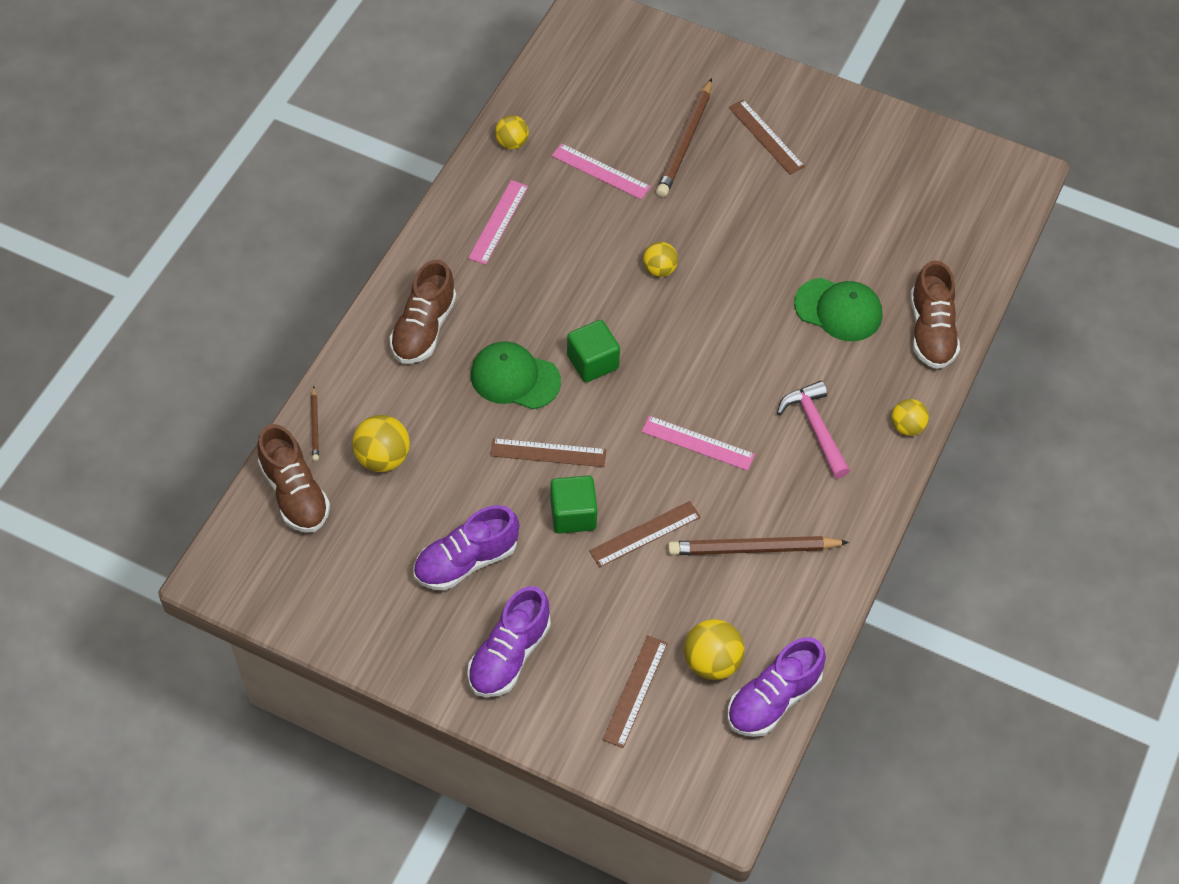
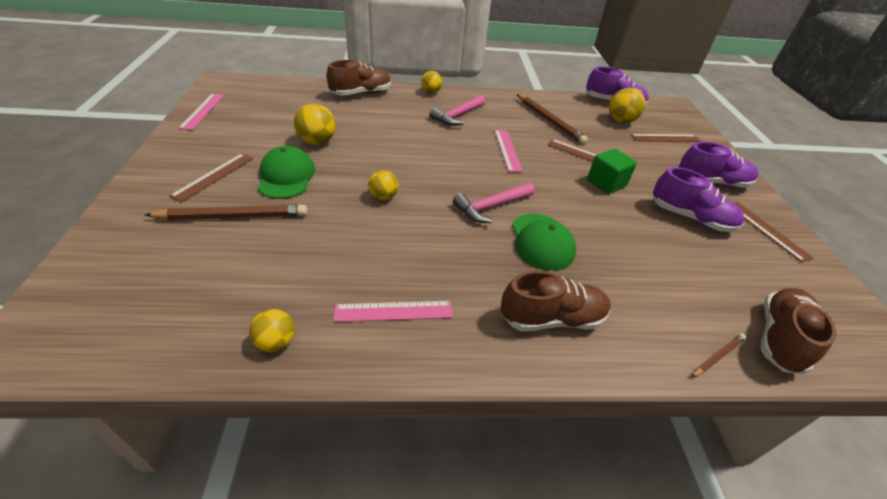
camera: 120 degrees left, 15 degrees down
yellow ball [352,415,410,472] -> yellow ball moved to [294,103,335,145]
brown ruler [490,438,606,467] -> brown ruler moved to [734,202,813,262]
pink ruler [552,143,651,200] -> pink ruler moved to [178,93,225,130]
green cube [567,320,620,382] -> pink hammer [453,182,535,223]
green cap [794,278,882,341] -> green cap moved to [258,146,315,199]

